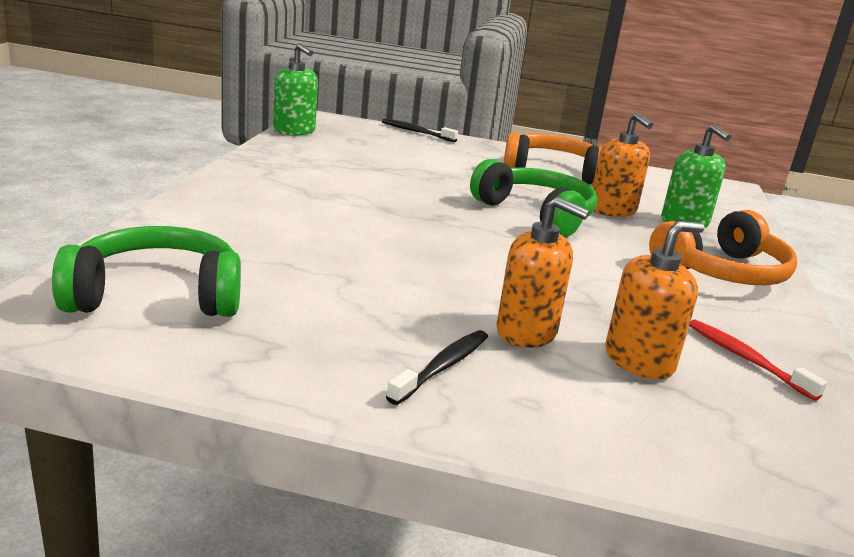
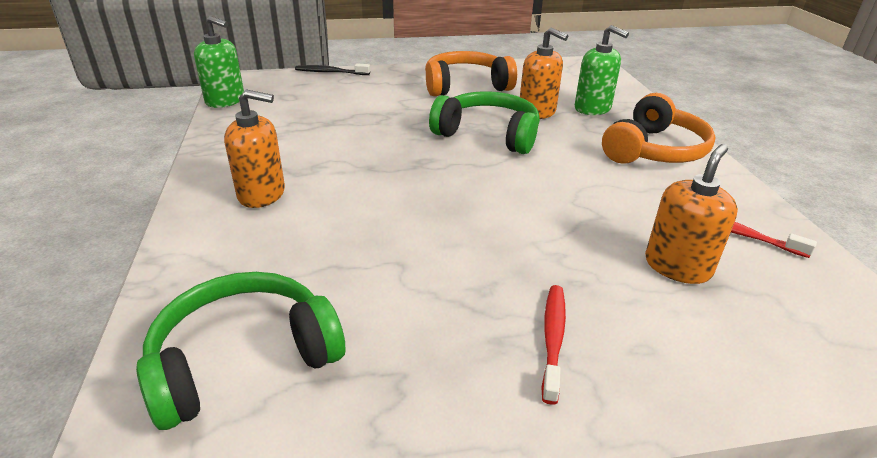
camera: 20 degrees left, 10 degrees up
black toothbrush [386,330,488,405] -> red toothbrush [541,285,566,405]
orange soap dispenser [496,197,590,348] -> orange soap dispenser moved to [224,90,285,208]

